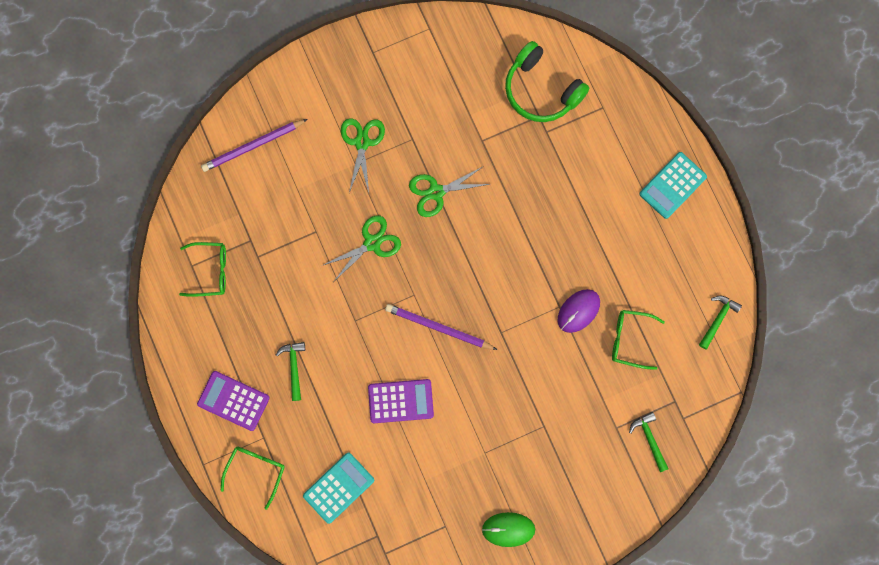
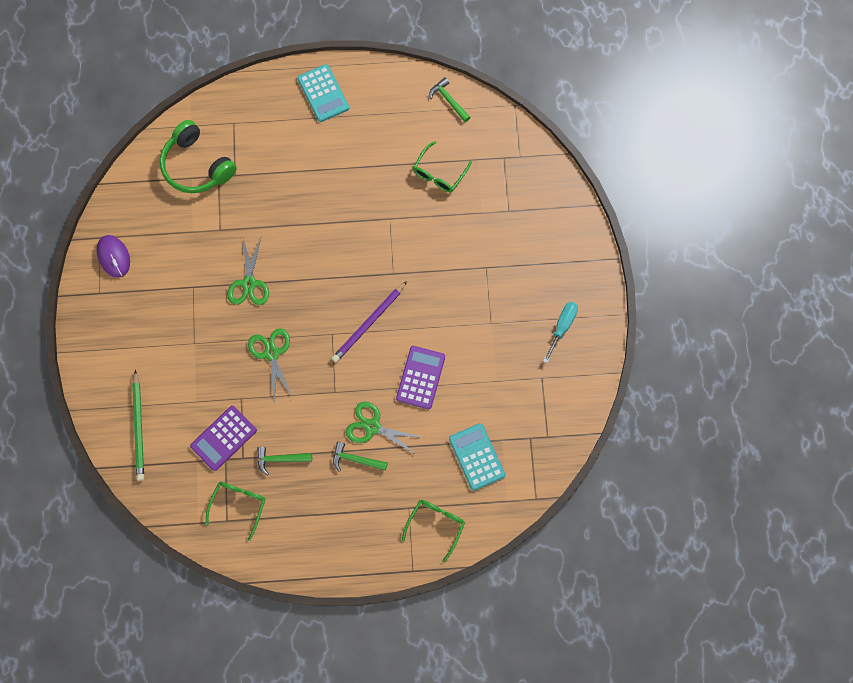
camera: 70 degrees left, 5 degrees down
purple calculator [197,371,270,431] -> purple calculator moved to [190,406,257,471]
purple pencil [201,119,308,172] -> green pencil [132,370,144,481]
green glasses [221,447,285,510] -> green glasses turned 75 degrees clockwise [402,500,465,562]
green scissors [341,118,385,193] -> green scissors moved to [346,402,424,454]
green mouse [482,512,535,547] -> turquoise screwdriver [543,302,578,363]
green headphones [505,41,589,122] -> green headphones turned 75 degrees clockwise [160,120,237,193]
purple mouse [558,289,600,333] -> purple mouse moved to [97,235,130,278]
green hammer [629,412,669,472] -> green hammer moved to [257,447,312,475]

